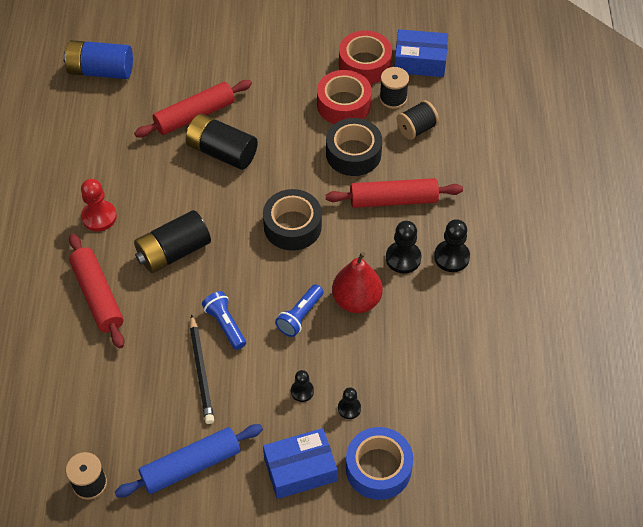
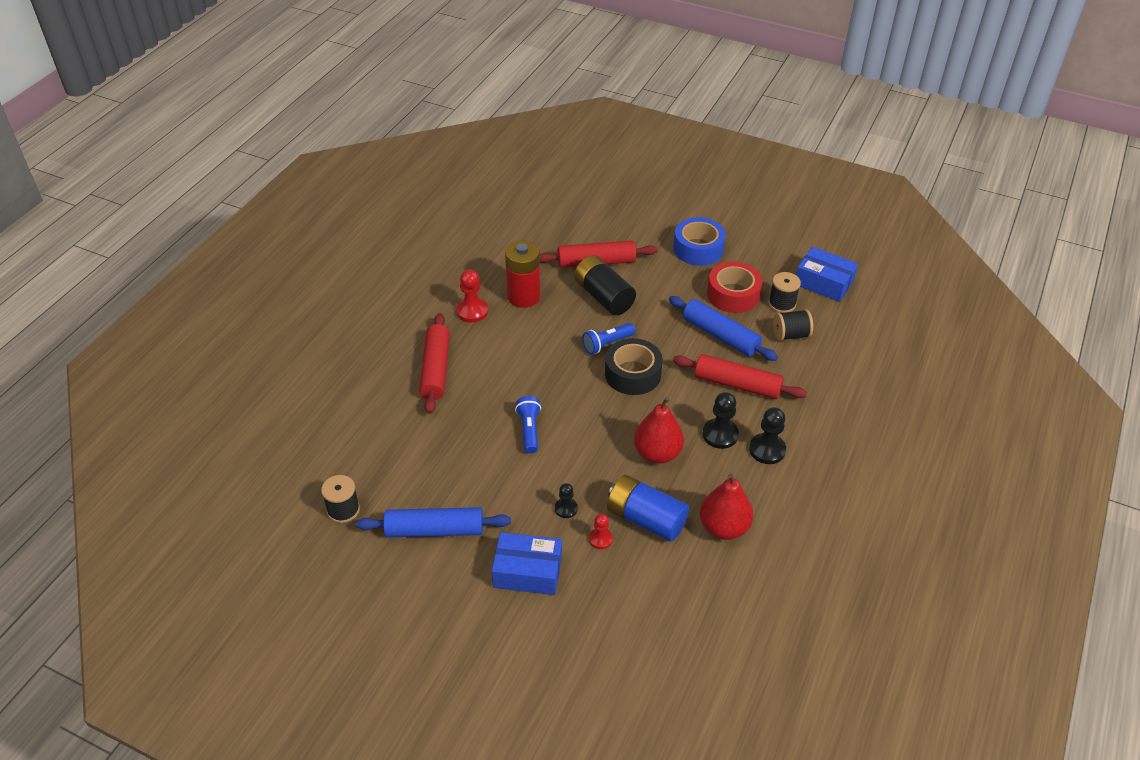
camera: 25 degrees right, 10 degrees down
blue battery [63,40,133,79] -> blue battery moved to [607,475,689,542]
black battery [134,210,211,273] -> none
black pencil [190,314,214,424] -> none
blue flashlight [275,284,324,337] -> blue flashlight moved to [582,323,635,354]
black tape [326,118,382,176] -> blue rolling pin [669,296,778,361]
black pawn [338,387,361,419] -> red pawn [589,514,613,549]
red tape [339,30,392,84] -> none
blue tape [346,427,413,500] -> blue tape moved to [673,217,726,266]
none -> red battery [505,240,541,308]
none -> red pear [700,473,754,540]

